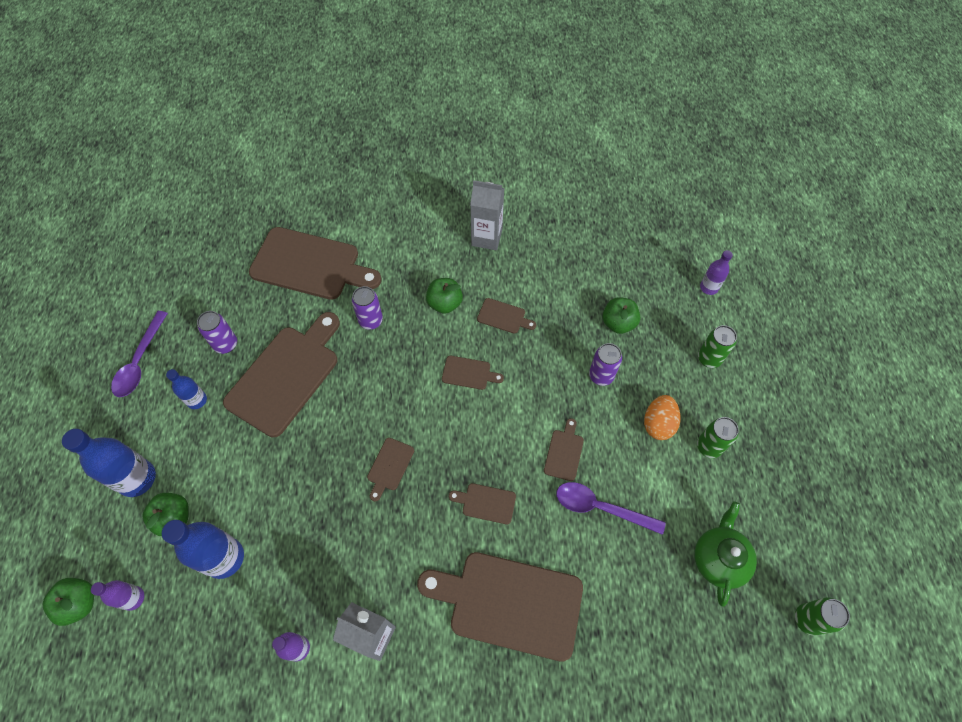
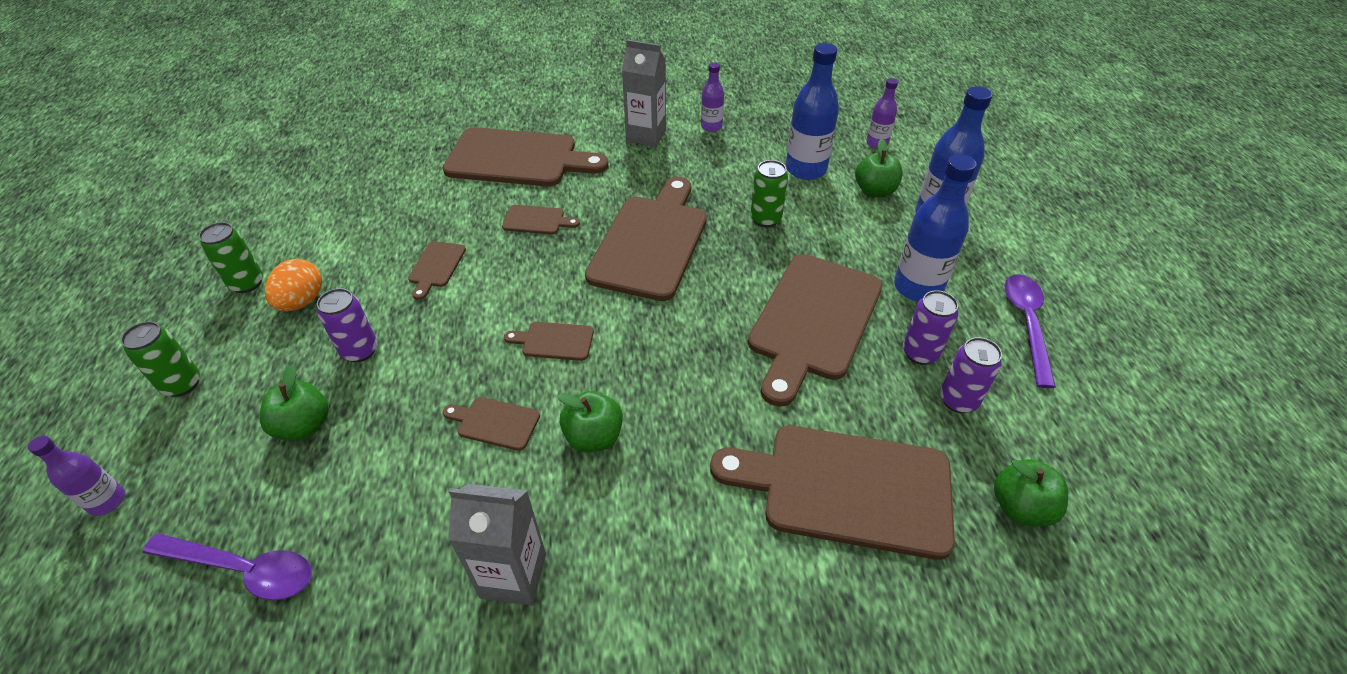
camera: 175 degrees right, 15 degrees down
green apple [43,578,94,626] -> green apple moved to [994,459,1068,527]
blue bottle [166,369,207,409] -> blue bottle [894,154,977,302], size x1.80
purple can [352,286,383,330] -> purple can moved to [940,337,1002,413]
brown cutting board [367,438,414,502] -> brown cutting board [585,177,707,301], size x2.31
purple spoon [556,482,666,535] -> purple spoon moved to [143,533,312,600]
green teapot [694,502,757,607] -> none
green can [795,597,850,636] -> green can moved to [751,160,788,228]

